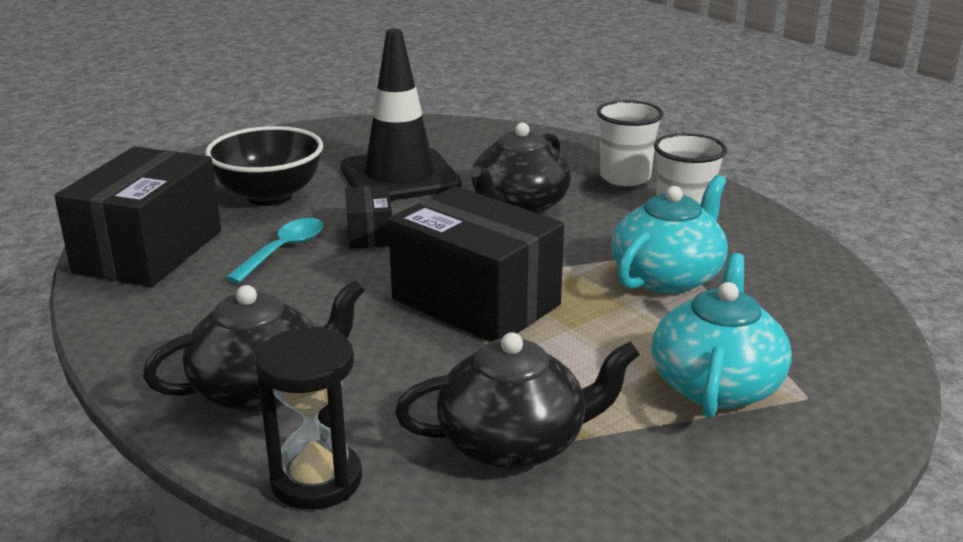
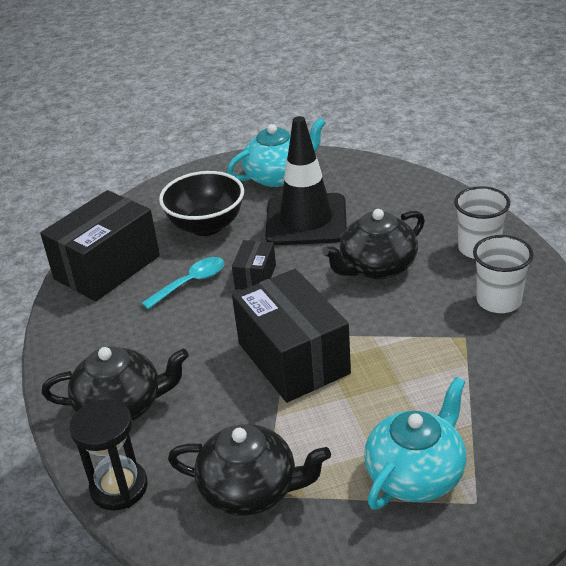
camera: 25 degrees right, 10 degrees up
turquoise teapot [612,175,728,294] -> turquoise teapot moved to [227,118,326,187]

